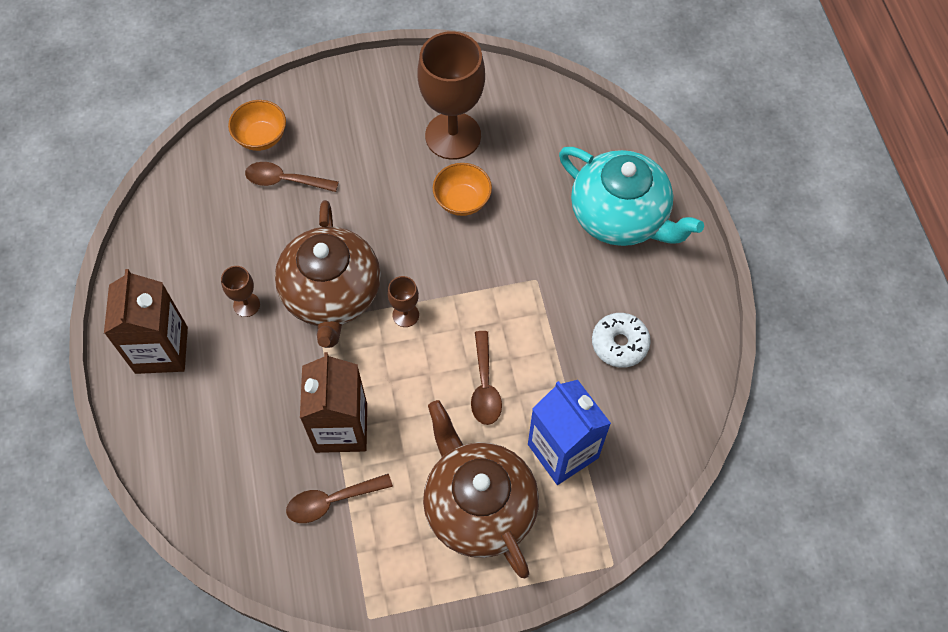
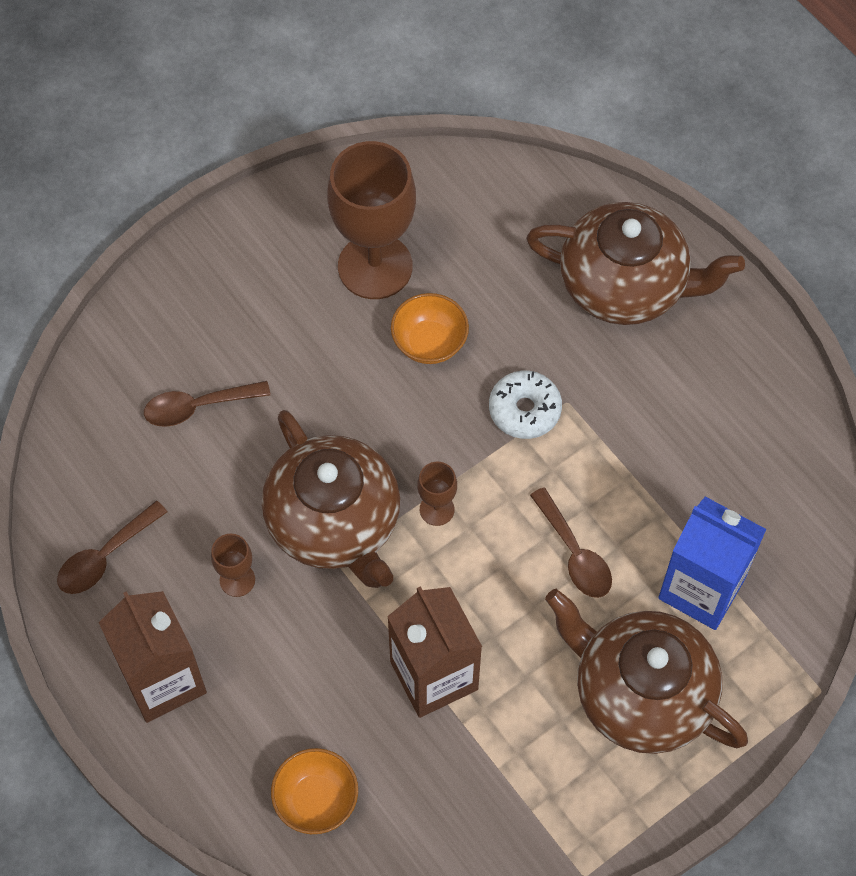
camera: 25 degrees left, 0 degrees up
orange bowl [228,100,286,151] -> orange bowl moved to [271,748,358,834]
brown spoon [286,474,393,523] -> brown spoon moved to [57,501,167,594]
turquoise teapot [559,147,704,246] -> brown teapot [526,202,745,325]
white donut [592,313,651,368] -> white donut moved to [489,371,562,439]

